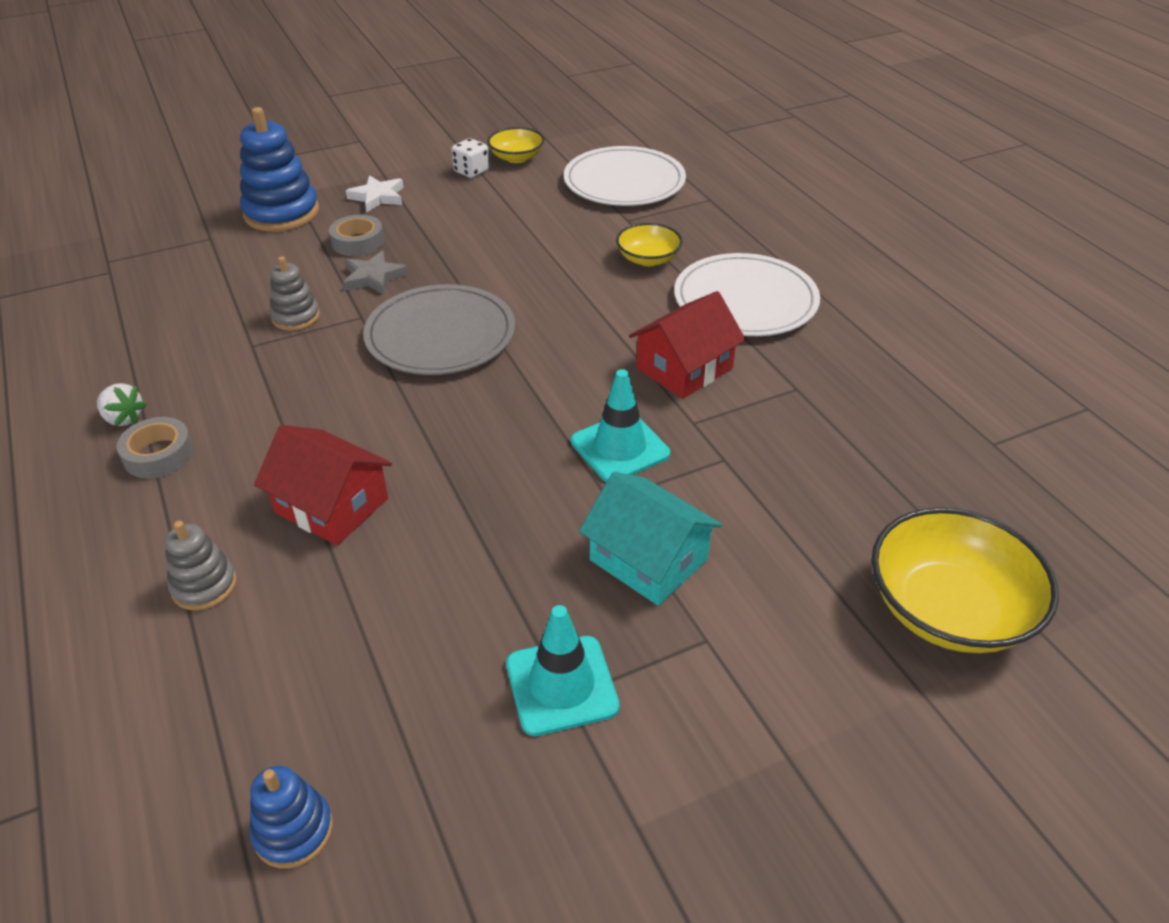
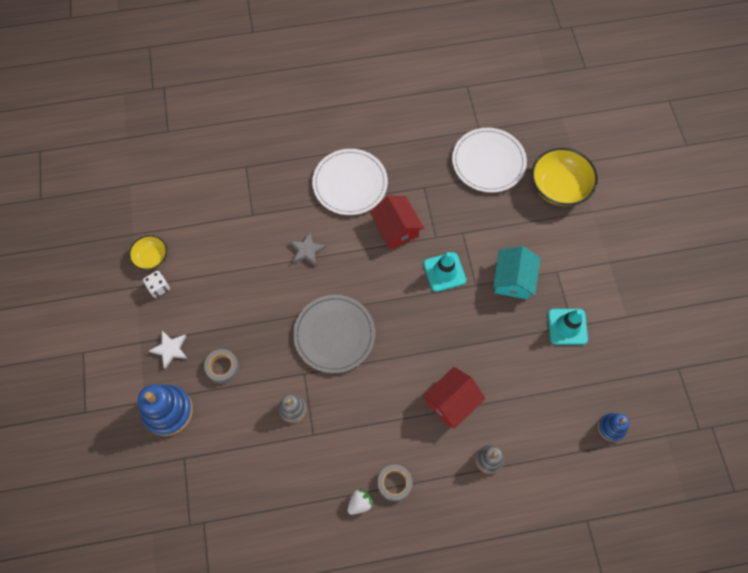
camera: 75 degrees left, 25 degrees up
grey star [343,251,408,295] -> grey star moved to [290,232,326,266]
white plate [564,146,686,206] -> white plate moved to [452,128,527,193]
turquoise house [579,472,722,606] -> turquoise house turned 45 degrees counterclockwise [493,246,540,299]
yellow bowl [616,223,683,266] -> none

